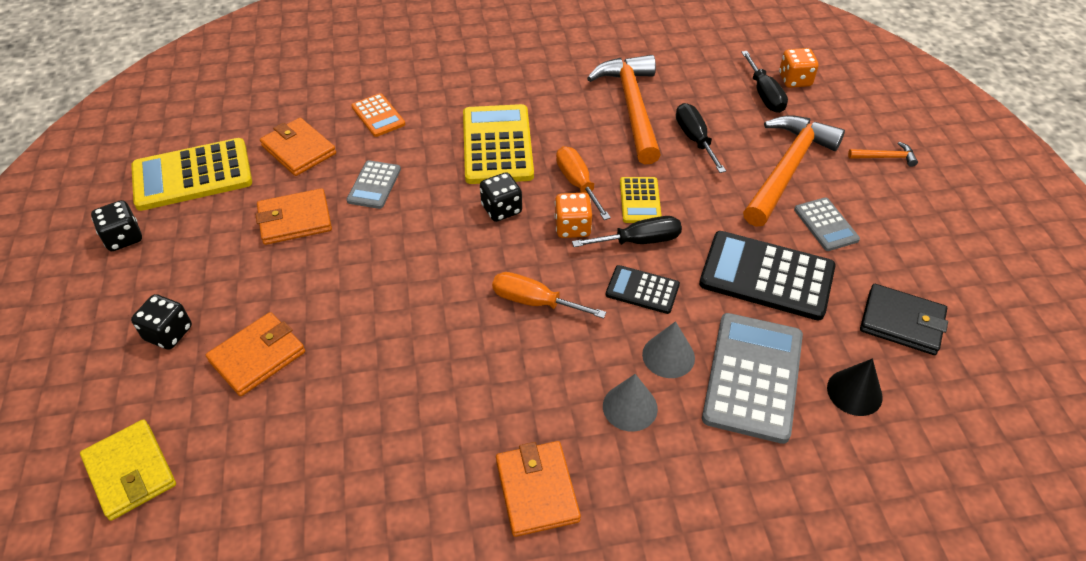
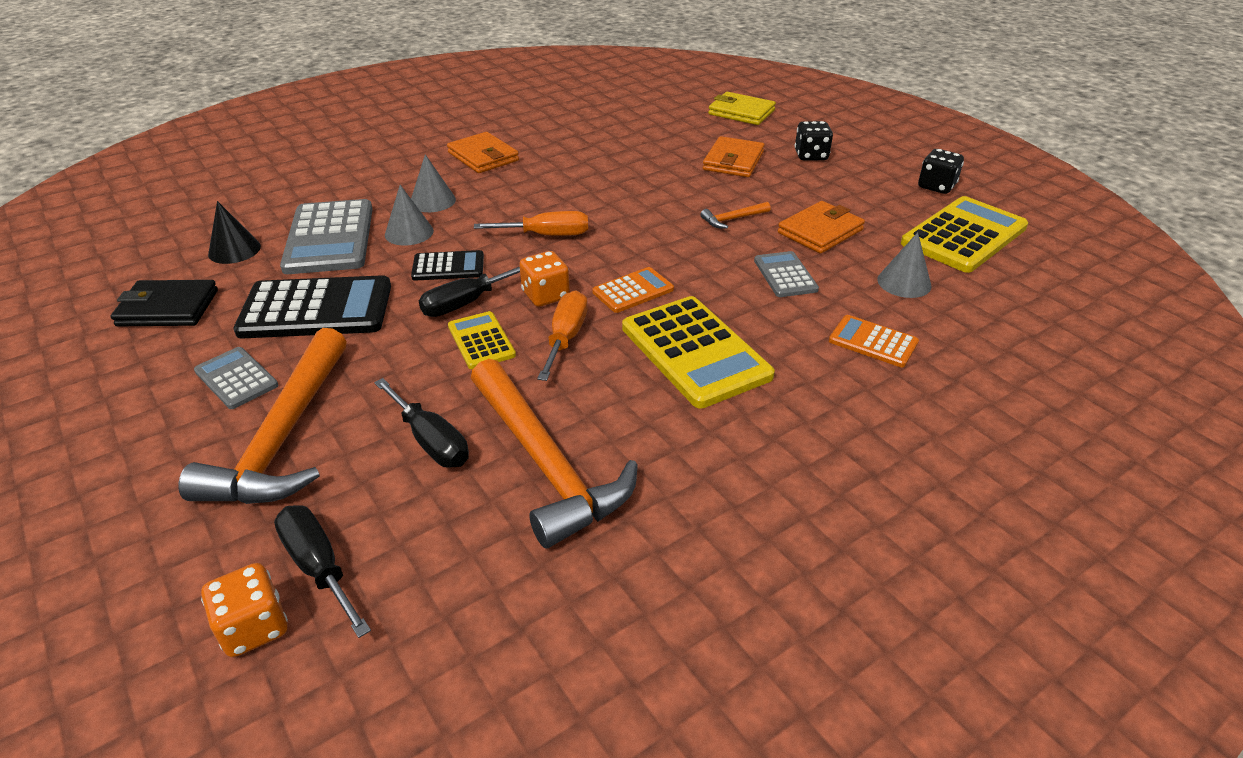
camera: 155 degrees right, 10 degrees down
orange wallet [260,118,336,176] -> grey cone [877,232,931,298]
black dice [480,172,522,222] -> orange calculator [593,267,674,313]
orange screwdriver [556,146,611,220] -> orange screwdriver turned 120 degrees counterclockwise [537,290,588,381]
orange hammer [848,142,918,167] -> orange hammer moved to [700,202,771,229]

